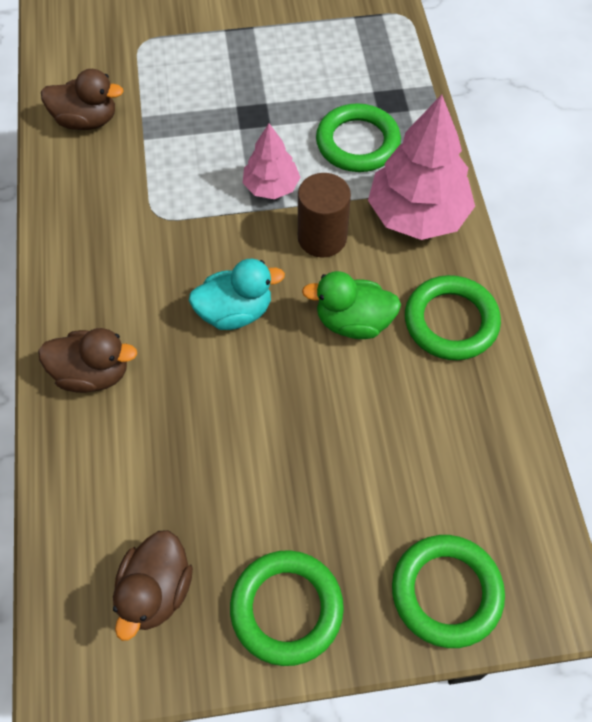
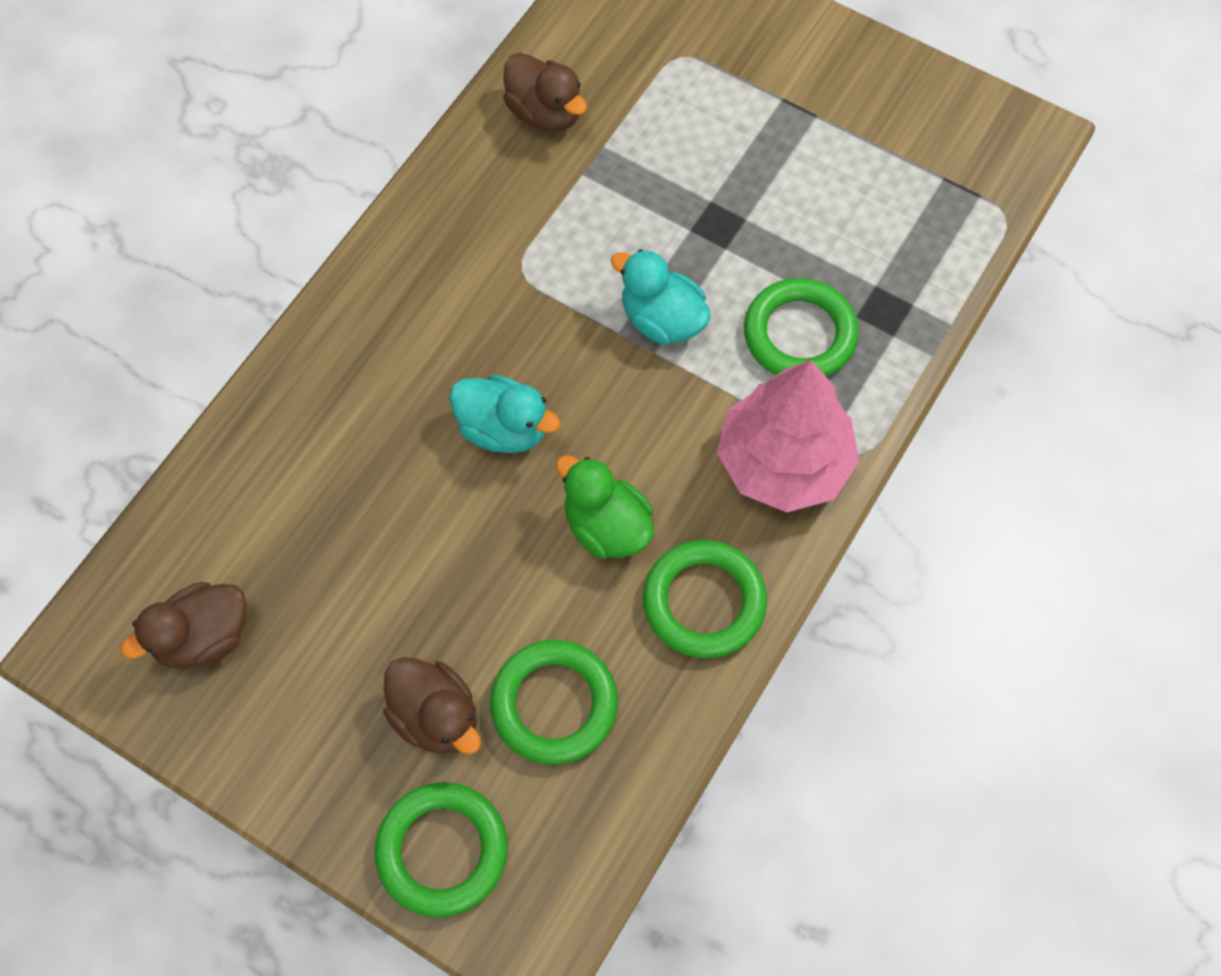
camera: 40 degrees right, 5 degrees up
brown duck [38,328,137,393] -> brown duck moved to [383,657,481,754]
green ring [230,550,344,666] -> green ring moved to [490,640,618,765]
pink tree [243,123,300,199] -> turquoise duck [611,249,711,345]
brown cylinder [298,173,351,258] -> none

